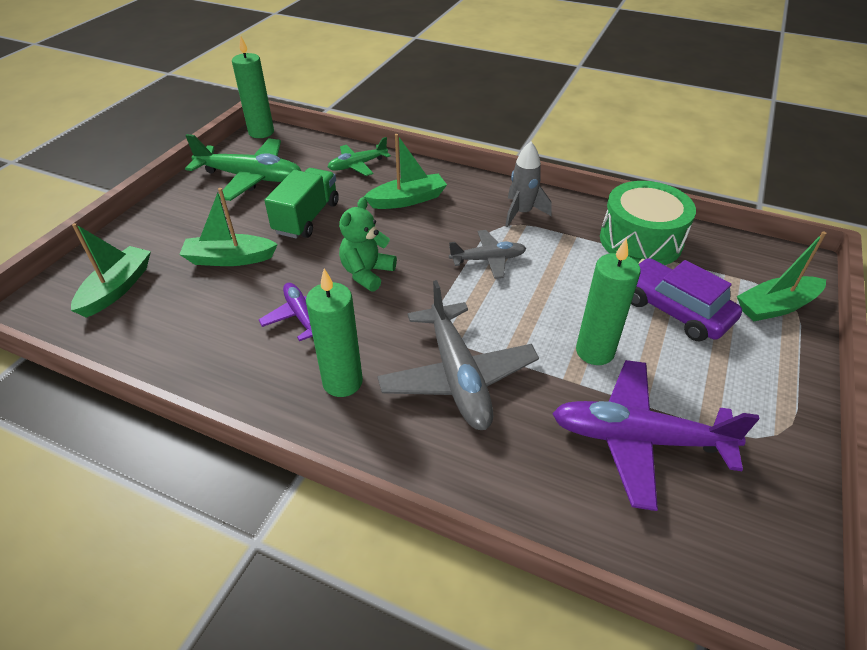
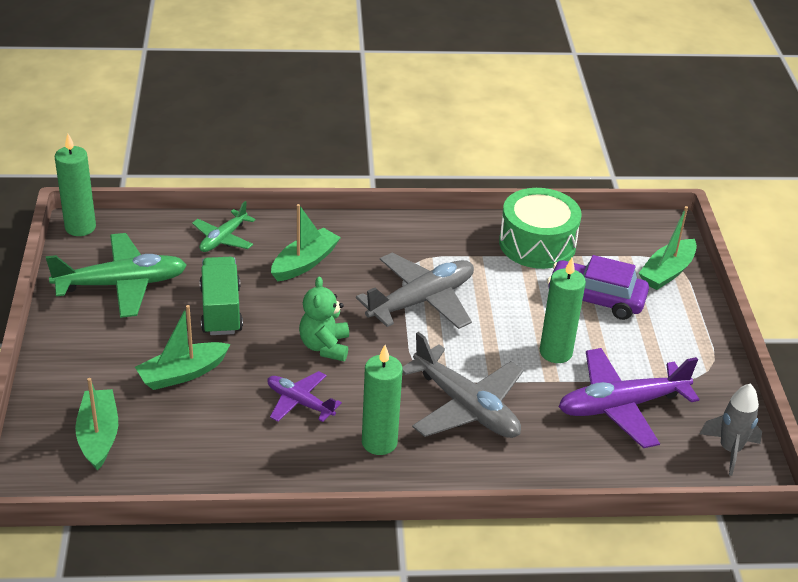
camera: 30 degrees left, 5 degrees down
grey plane [449,230,526,279] -> grey plane [356,253,474,329], size x1.75
grey rocket [505,142,551,228] -> grey rocket moved to [700,383,762,476]

